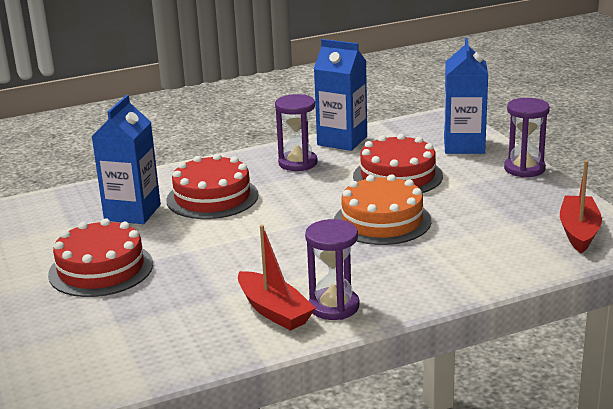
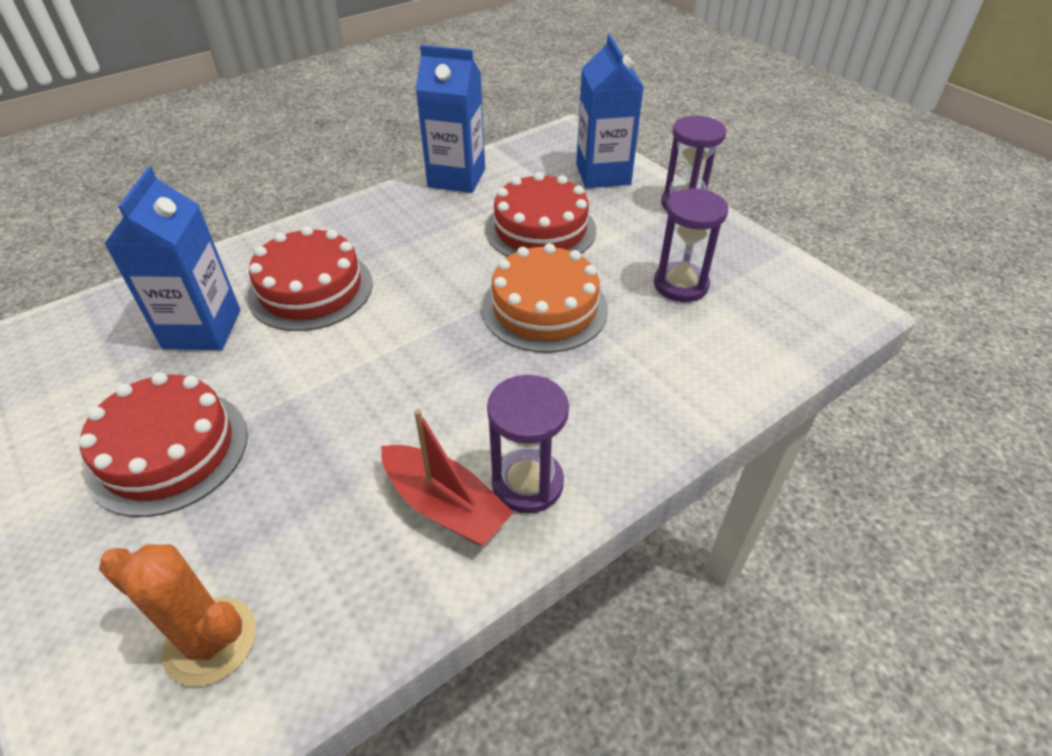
camera: 15 degrees left, 20 degrees up
purple hourglass [275,94,318,171] -> purple hourglass moved to [654,188,728,302]
red boat [560,160,602,253] -> none
none -> orange cactus [99,544,256,686]

